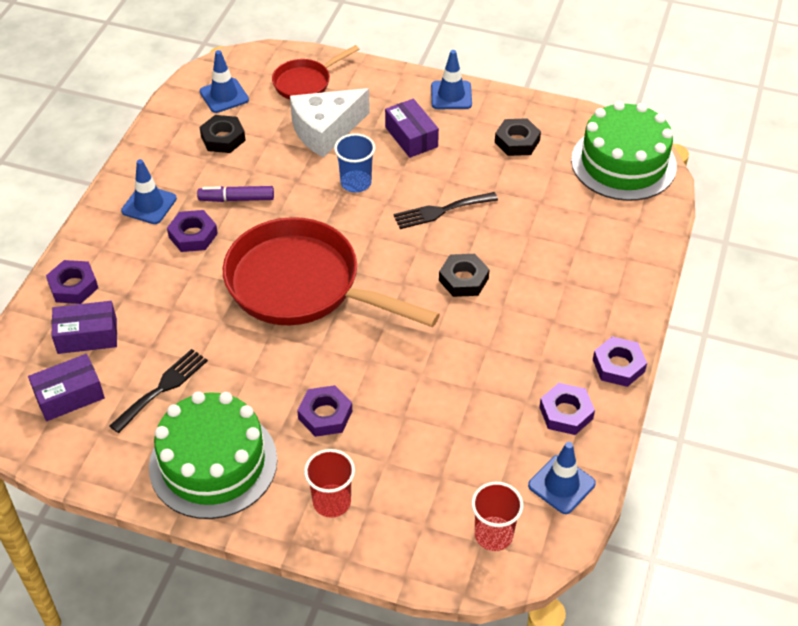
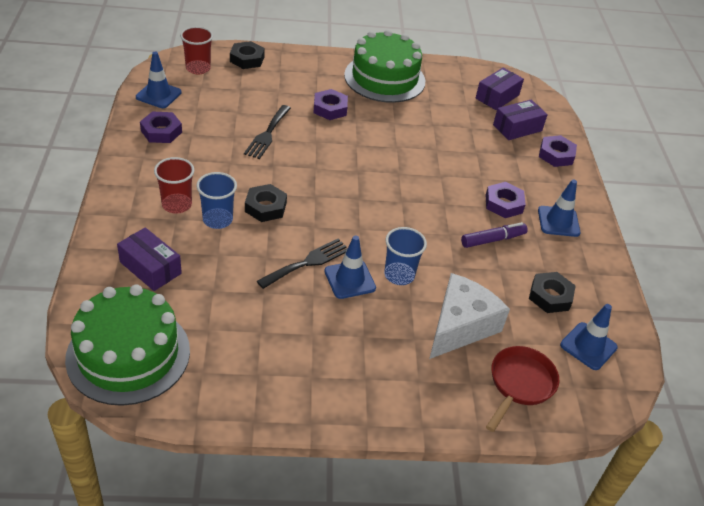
camera: 155 degrees right, 5 degrees down
black fork [110,349,208,433] -> black fork moved to [244,105,291,159]
red pan [223,217,440,327] -> none
red cup [304,449,355,518] -> red cup moved to [154,157,194,214]
purple box [385,99,439,158] -> purple box moved to [117,227,182,291]
blue traffic cone [431,50,472,109] -> blue traffic cone moved to [324,236,376,299]
black nut [495,118,541,156] -> black nut moved to [230,41,265,69]
purple nut [593,336,647,387] -> none
none -> blue cup [196,172,237,229]

